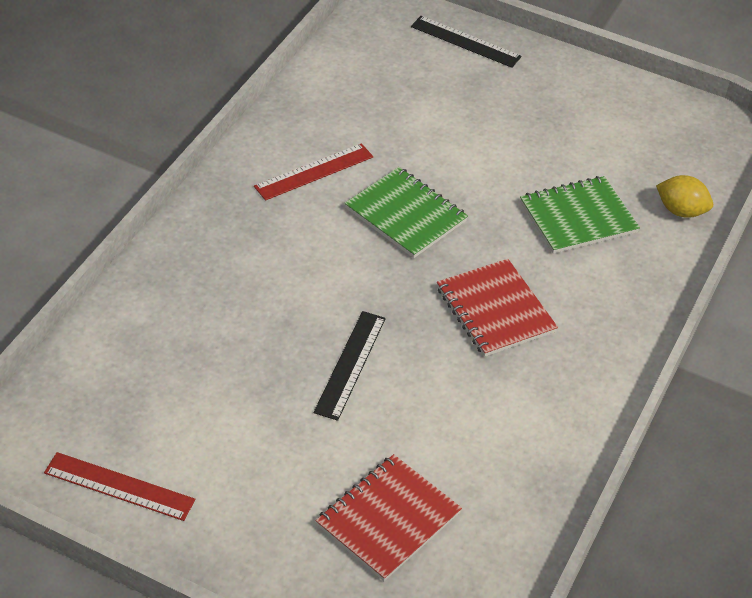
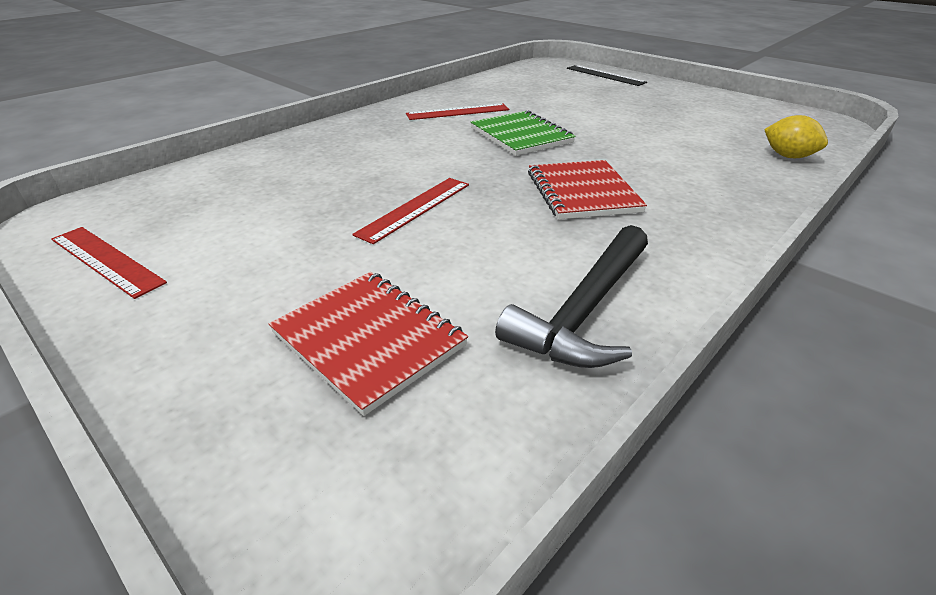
camera: 20 degrees right, 10 degrees down
black ruler [314,311,386,421] -> red ruler [352,178,469,244]
red notebook [316,454,462,581] -> red notebook turned 75 degrees clockwise [269,272,468,416]
green notebook [520,176,640,254] -> none
none -> black hammer [495,225,648,368]

